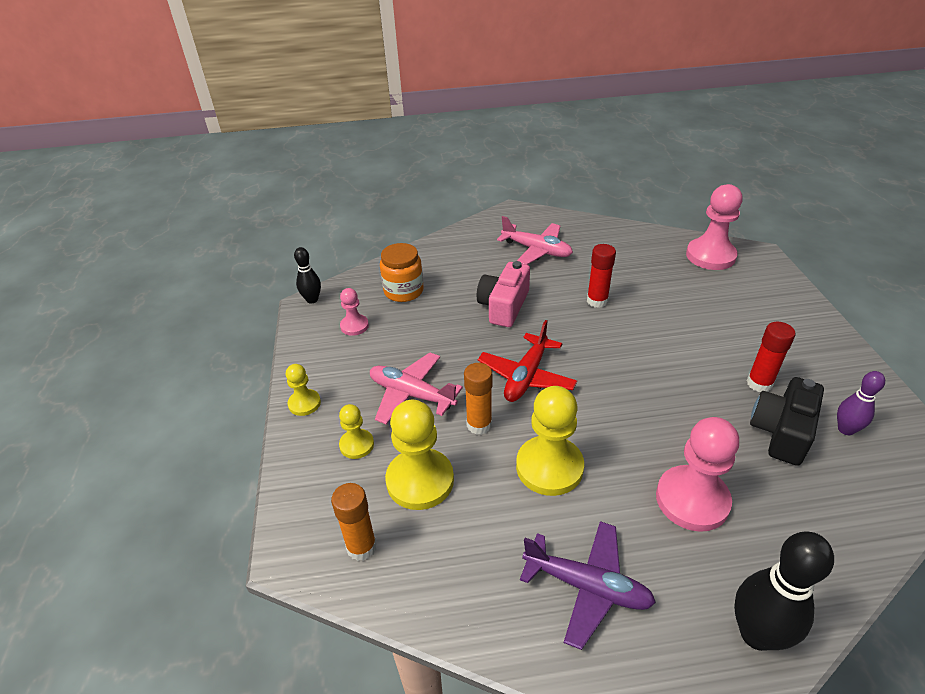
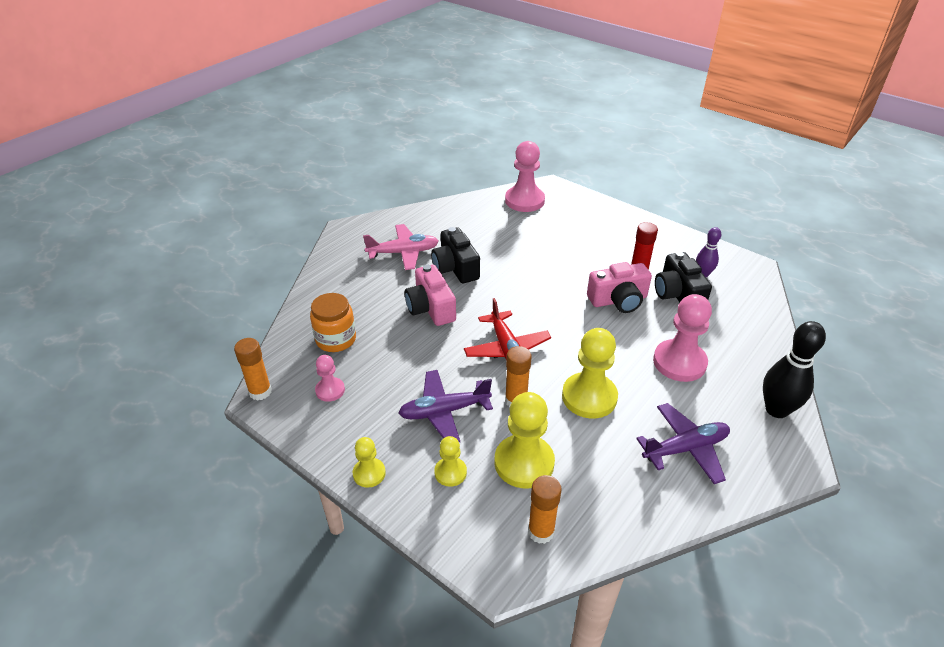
camera: 45 degrees left, 0 degrees up
black bowling pin [294,247,321,304] -> orange glue stick [234,338,272,401]
pink plane [370,352,463,424] -> purple plane [399,370,493,442]
red glue stick [587,244,616,308] -> none
none -> black camera [431,227,480,283]
none -> pink camera [587,262,652,313]

